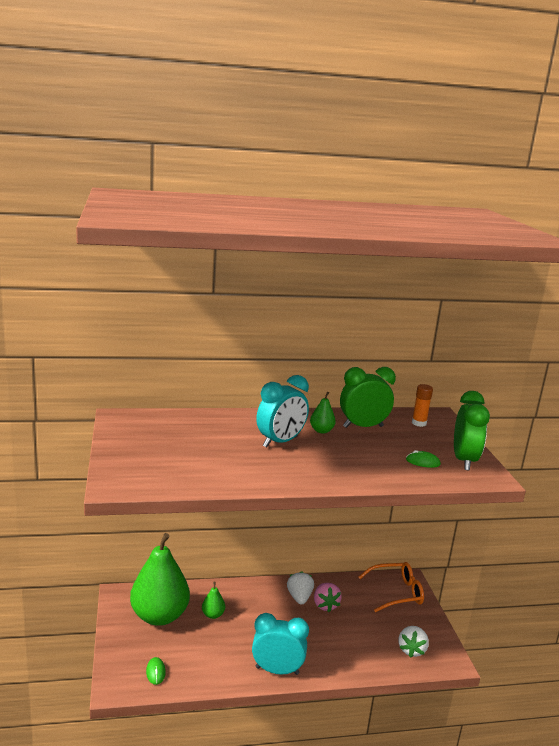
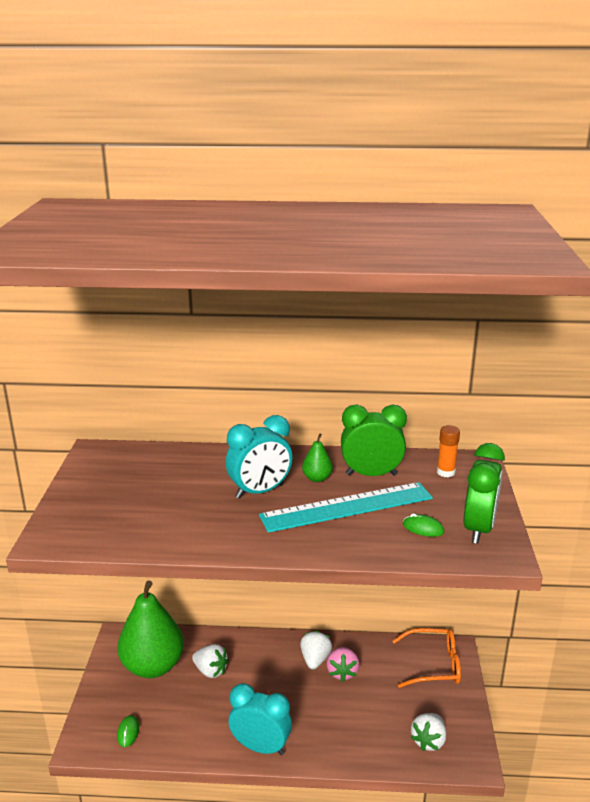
camera: 15 degrees right, 5 degrees up
green pear [202,582,225,619] -> white strawberry [192,644,229,678]
none -> turquoise ruler [259,482,433,533]

